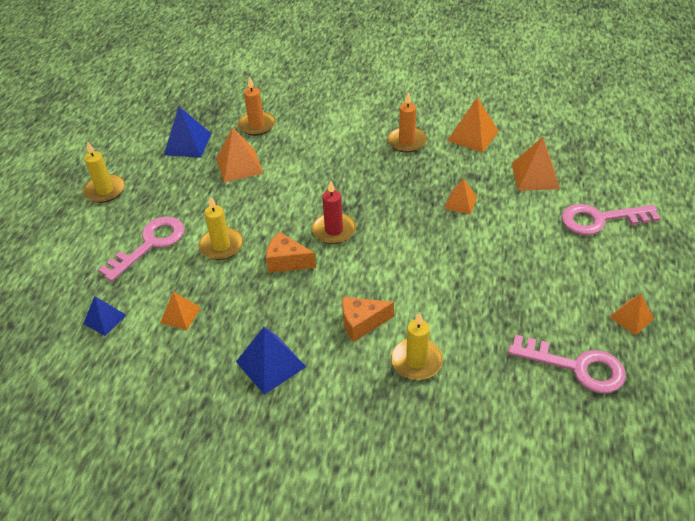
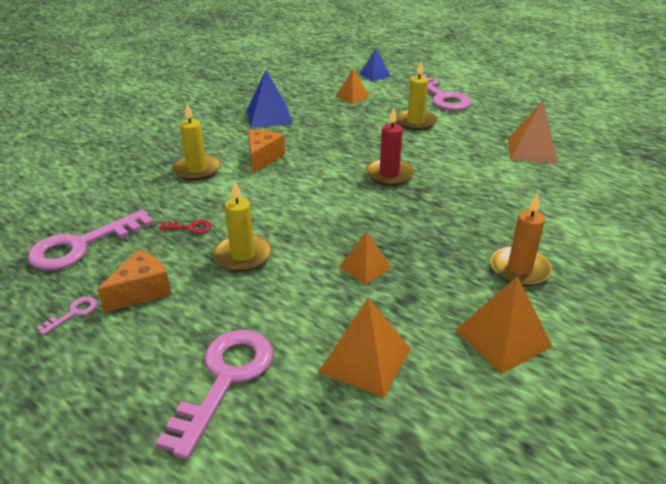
camera: 115 degrees right, 10 degrees down
yellow candle [83,141,125,203] -> yellow candle moved to [213,181,272,272]
blue pyramid [164,107,211,158] -> none
orange candle [237,76,275,136] -> none
orange cheese [266,232,316,273] -> orange cheese moved to [97,250,172,312]
orange pyramid [610,294,654,335] -> pink key [36,297,97,335]
none -> red key [159,220,212,234]

